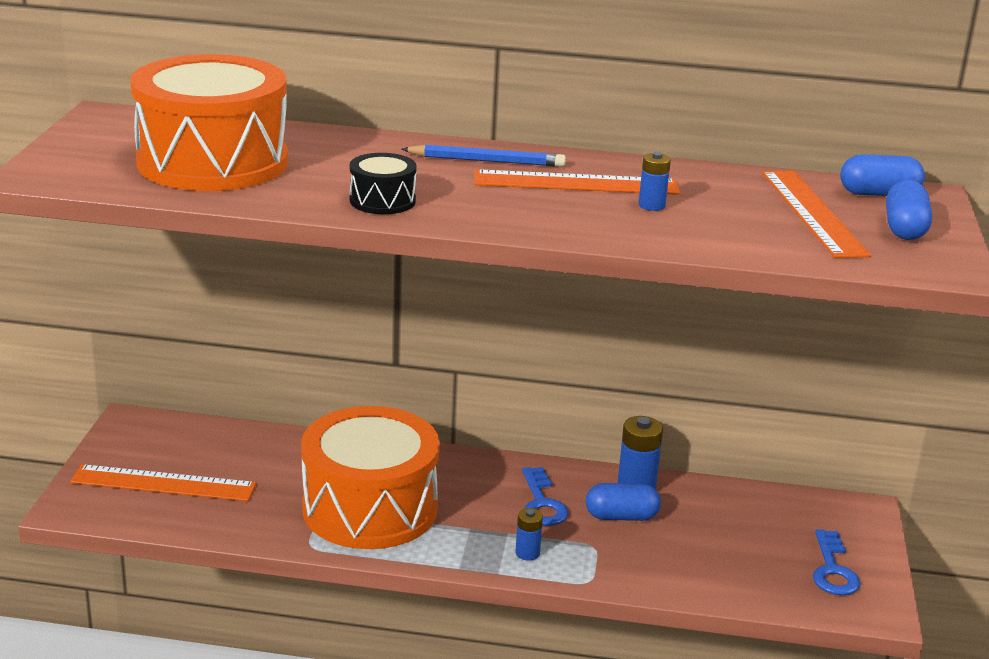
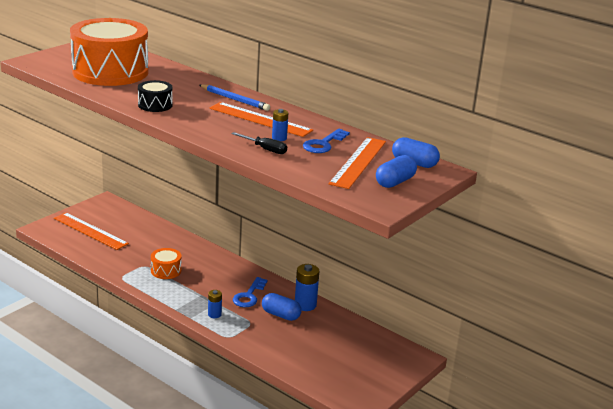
camera: 30 degrees right, 0 degrees up
orange drum [301,406,440,549] -> orange drum [151,248,181,279], size x0.42
blue key [813,529,860,595] -> blue key moved to [303,129,350,153]
none -> black screwdriver [231,132,287,154]

